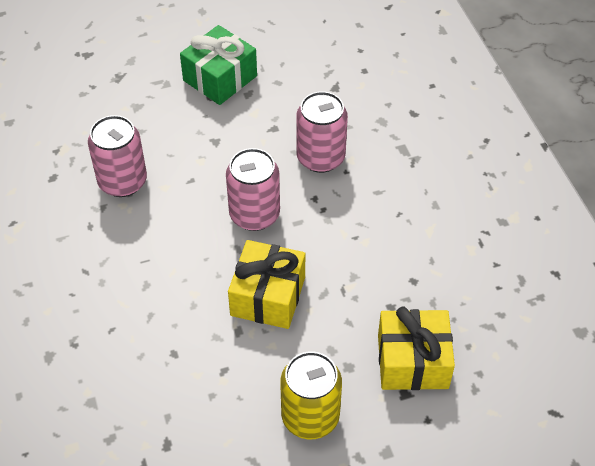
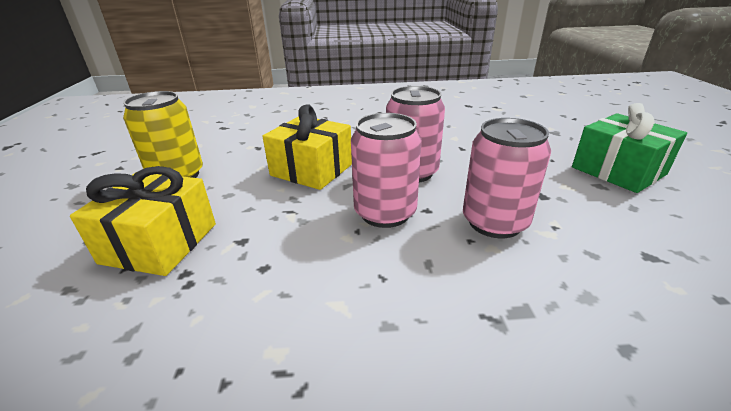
camera: 105 degrees right, 20 degrees down
pink can [88,115,147,197] -> pink can moved to [351,113,422,228]

